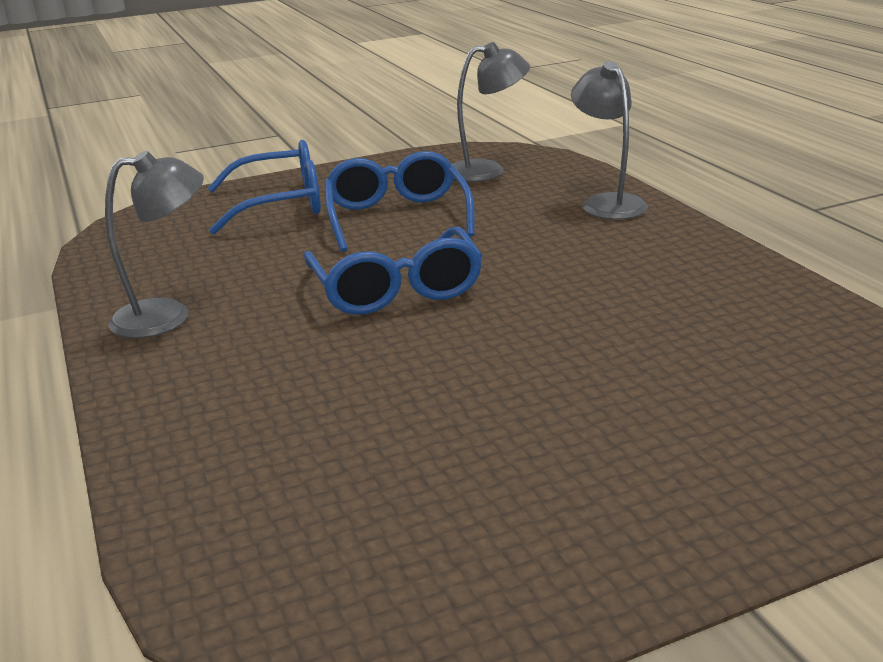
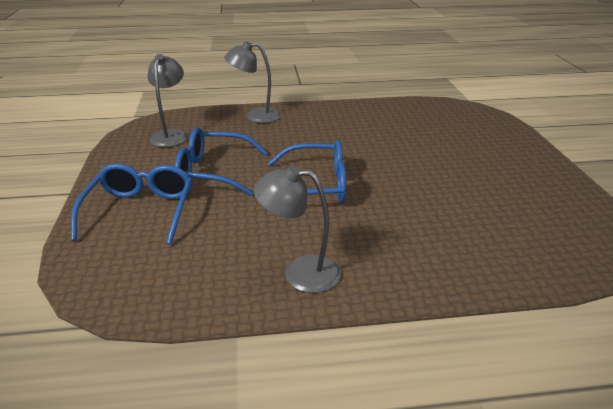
camera: 75 degrees left, 5 degrees up
grey lamp [105,151,204,338] -> grey lamp turned 75 degrees counterclockwise [254,165,341,293]

